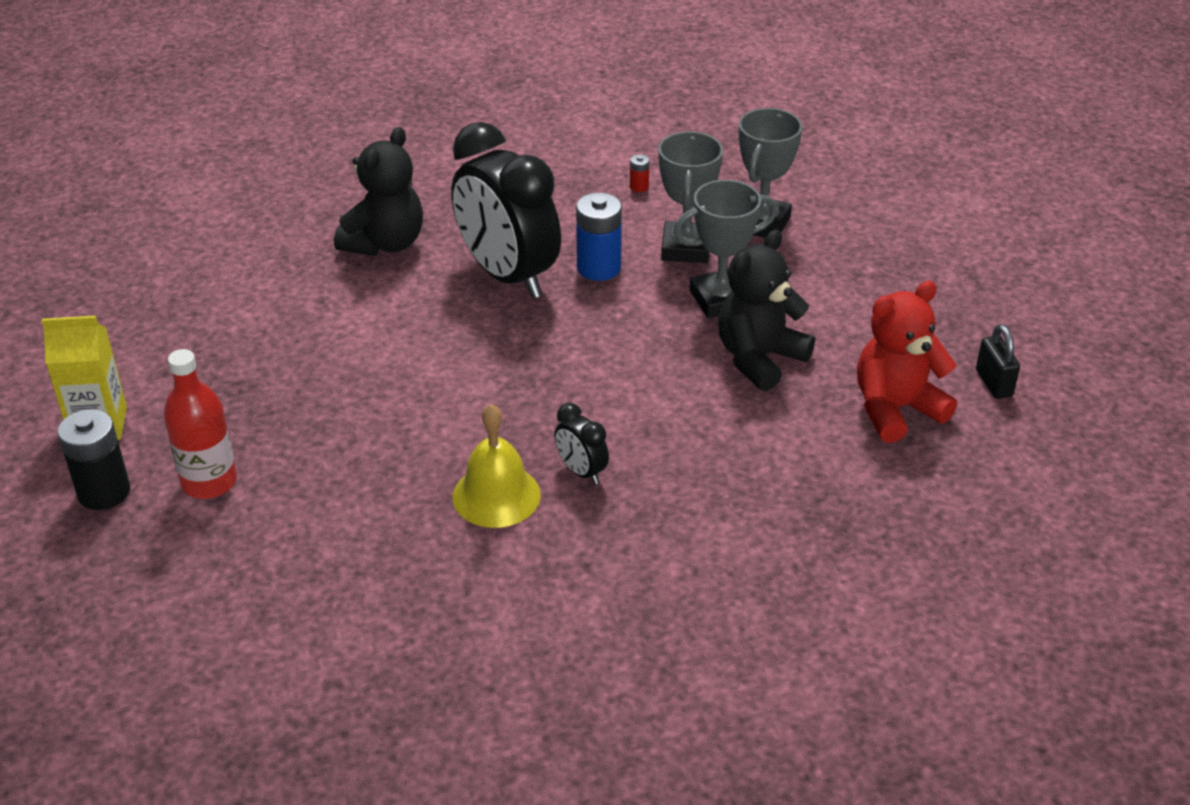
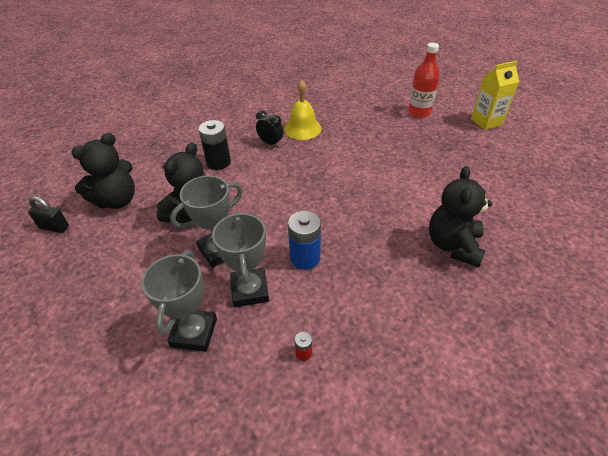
camera: 165 degrees right, 5 degrees up
black battery [58,409,130,510] -> black battery moved to [199,120,231,170]
black clock [451,122,561,299] -> none
red teddy bear [857,281,957,443] -> black teddy bear [71,133,135,209]
black padlock [976,324,1020,399] -> black padlock turned 45 degrees counterclockwise [28,196,69,233]

